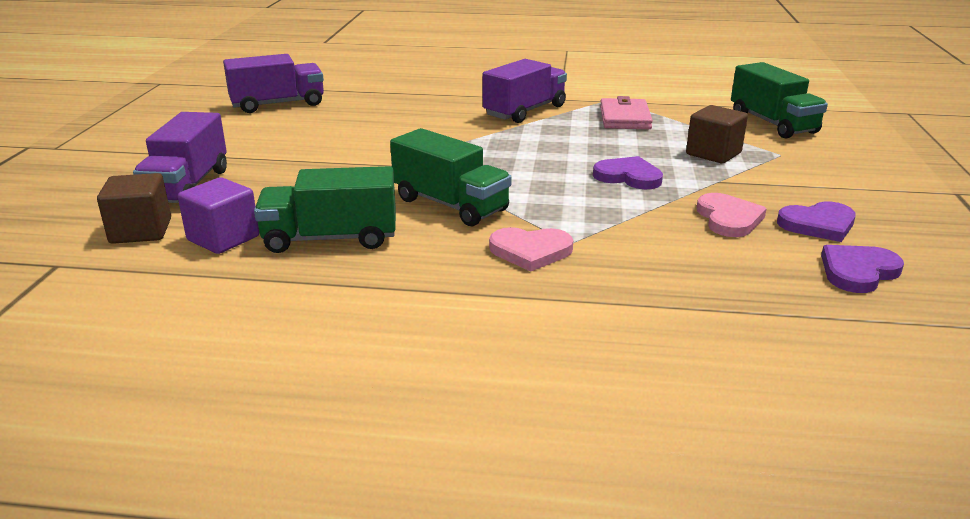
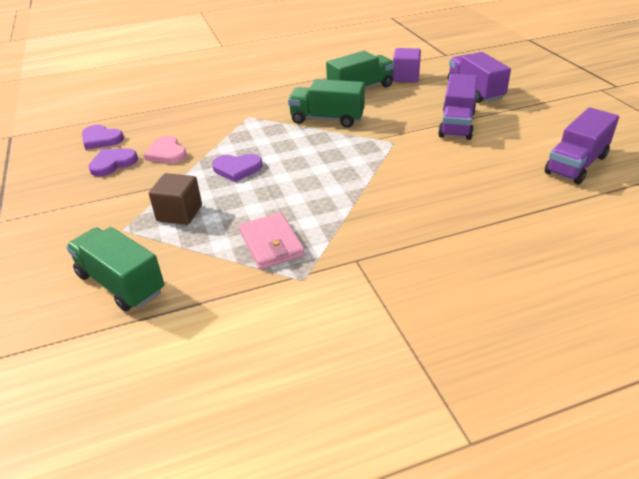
camera: 155 degrees right, 10 degrees up
brown cube [97,173,171,244] -> none
purple truck [483,59,567,123] -> purple truck moved to [438,74,477,140]
pink heart [489,227,573,272] -> none
purple heart [821,245,904,293] -> purple heart turned 90 degrees clockwise [82,125,124,150]

